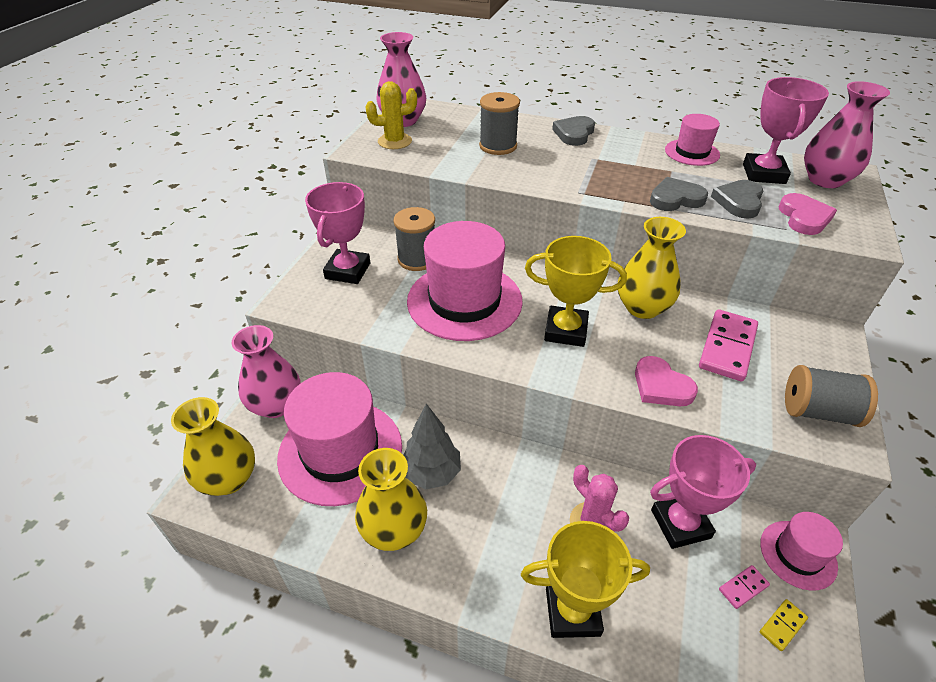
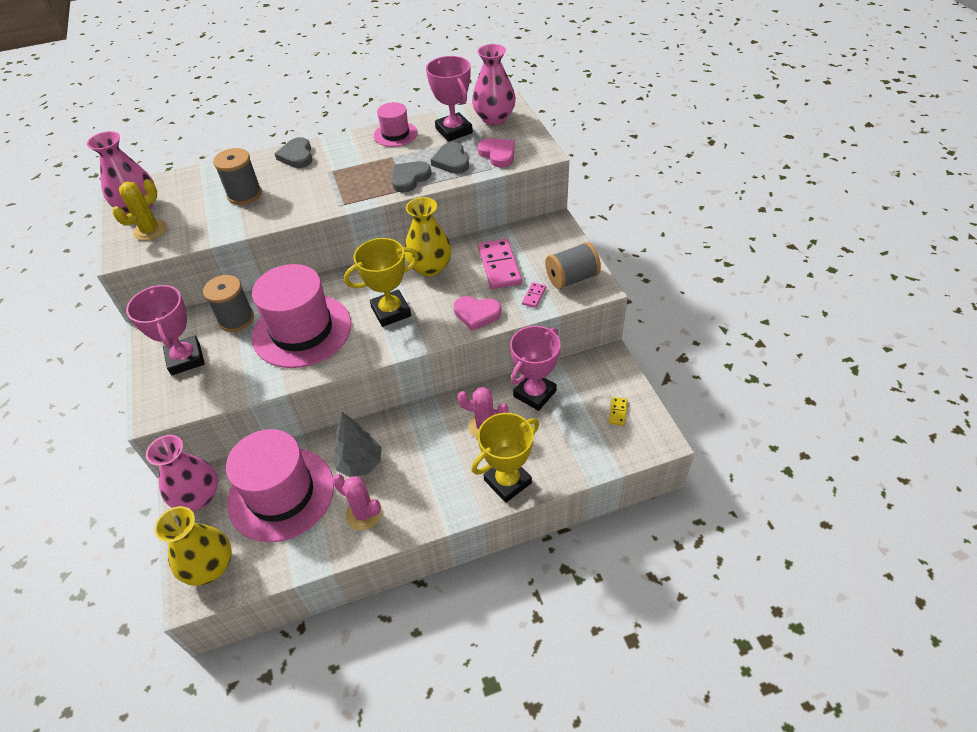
camera: 35 degrees left, 5 degrees up
yellow vase [355,448,427,551] -> pink cactus [332,474,382,530]
pink domino [719,565,770,609] -> pink domino moved to [522,282,546,308]
pink hat [760,512,843,591] -> none

